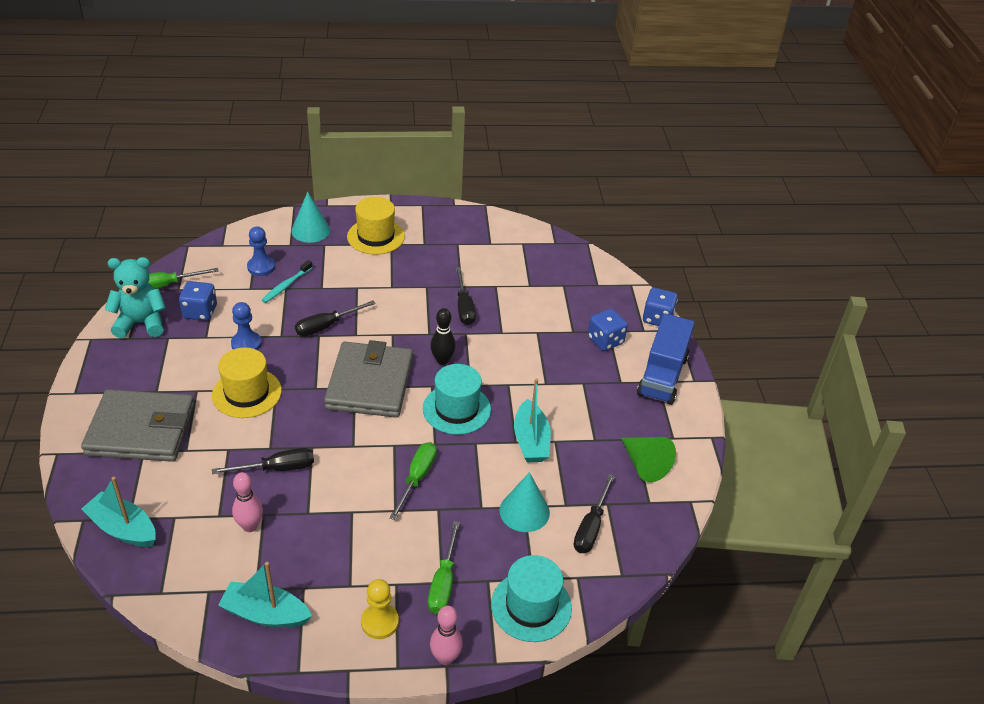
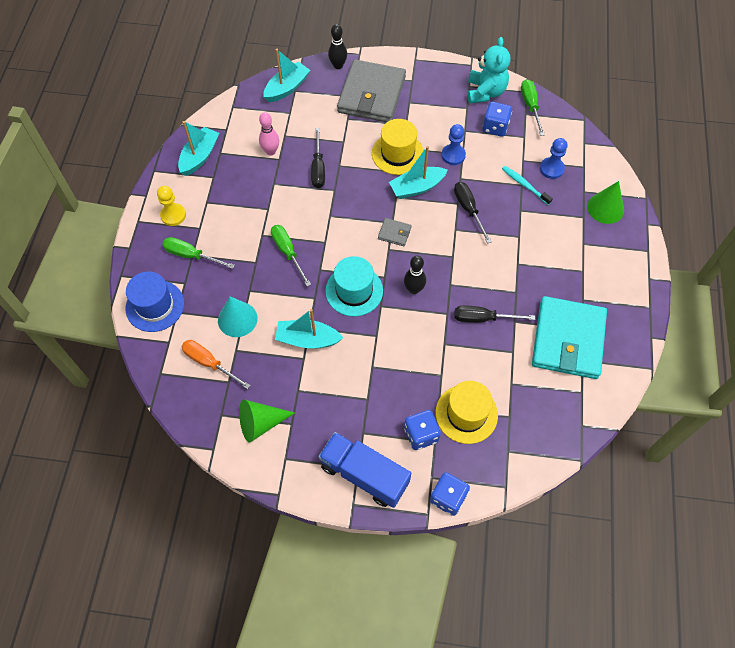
camera: 105 degrees right, 20 degrees up
turquoise cone [291,192,330,243] -> green cone [587,181,624,224]
grey wallet [324,340,413,418] -> grey wallet [378,218,412,246], size x0.40
yellow hat [347,197,405,255] -> yellow hat moved to [436,381,498,444]
green screwdriver [390,442,437,520] -> green screwdriver turned 150 degrees counterclockwise [271,225,311,287]
pink bowling pin [430,606,463,665] -> none
turquoise hat [491,555,572,642] -> blue hat [125,272,184,332]
black screwdriver [574,474,615,553] -> orange screwdriver [182,340,251,389]
none -> black bowling pin [328,24,347,69]
none -> turquoise boat [389,146,447,199]
none -> turquoise wallet [532,296,607,379]

